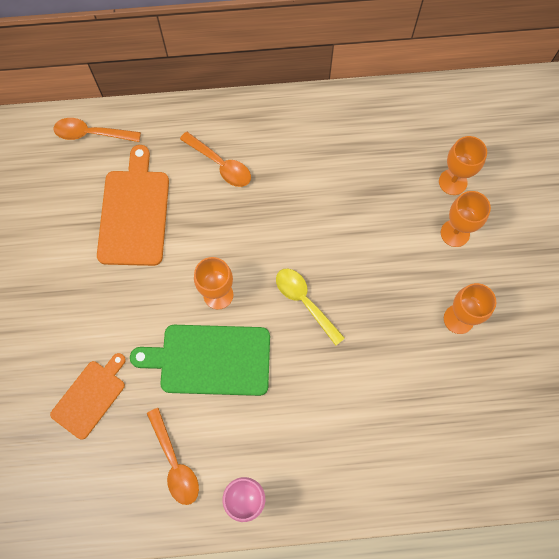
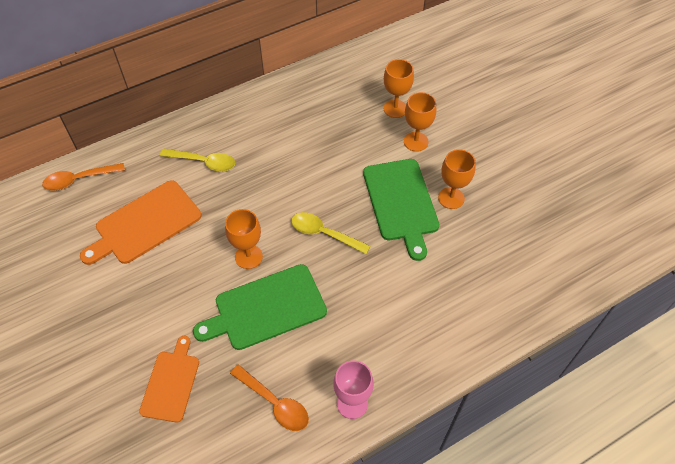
camera: 25 degrees left, 15 degrees down
orange cutting board [97,145,169,266] -> orange cutting board turned 105 degrees counterclockwise [80,180,202,265]
orange spoon [180,132,251,187] -> yellow spoon [160,149,235,172]
none -> green cutting board [363,159,439,261]

